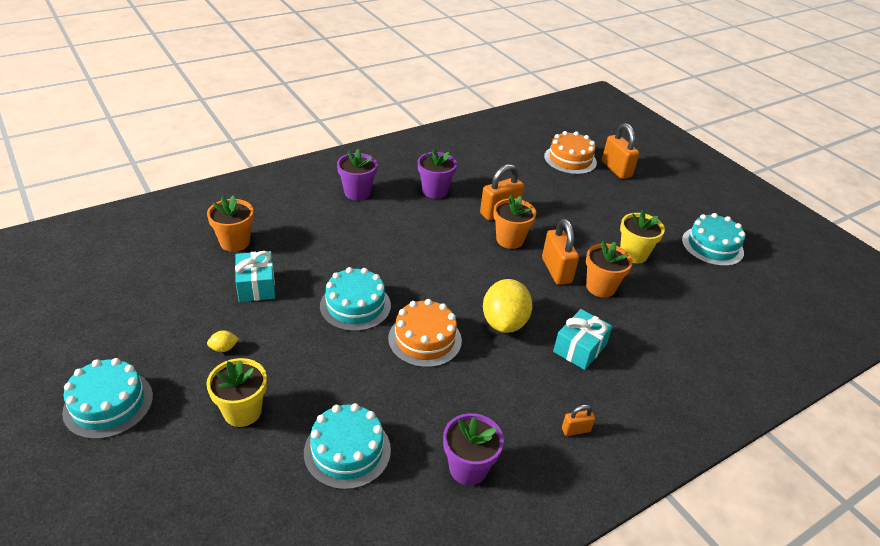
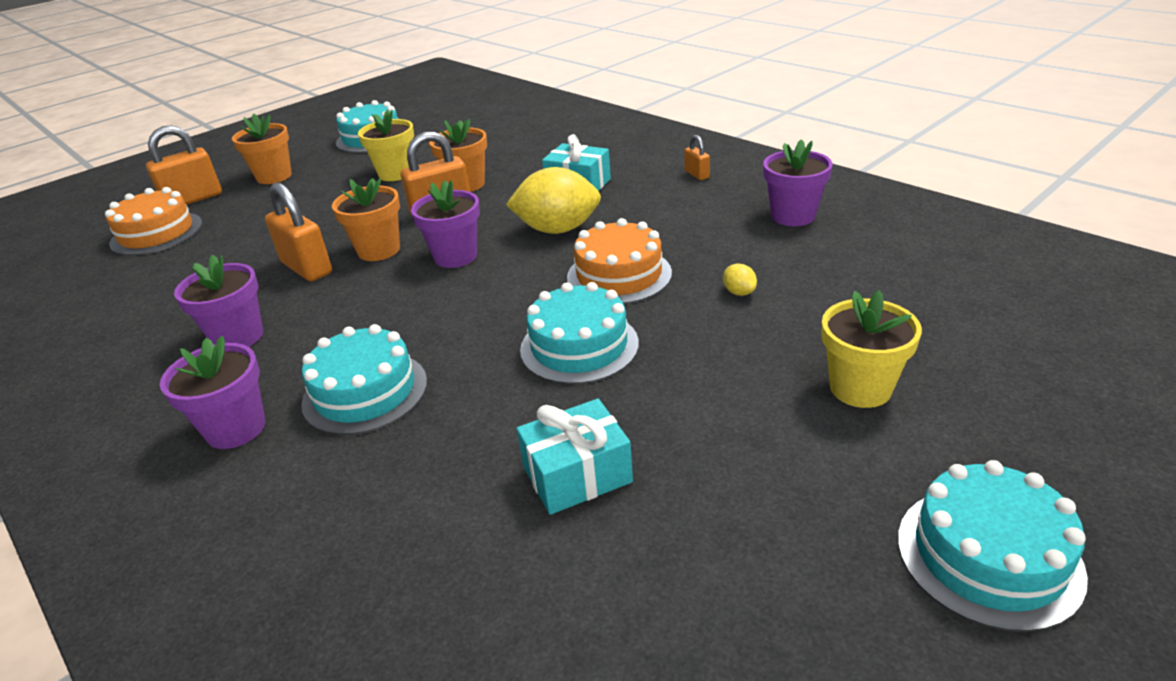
camera: 95 degrees left, 5 degrees down
orange flower pot [207,195,254,252] -> orange flower pot moved to [232,113,292,184]
yellow lemon [207,330,239,352] -> yellow lemon moved to [723,264,757,296]
turquoise cake [304,403,391,490] -> turquoise cake moved to [301,324,427,435]
none -> purple flower pot [411,180,480,268]

